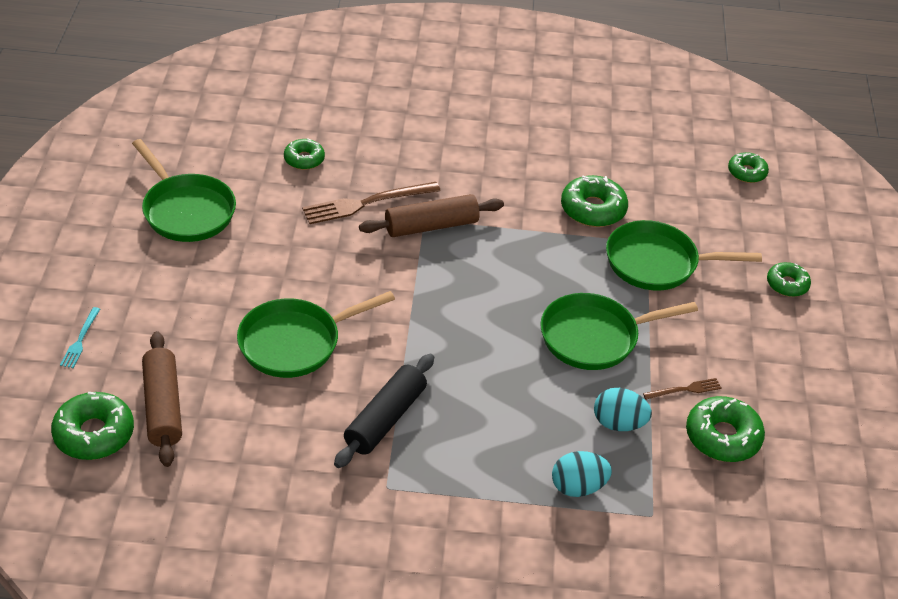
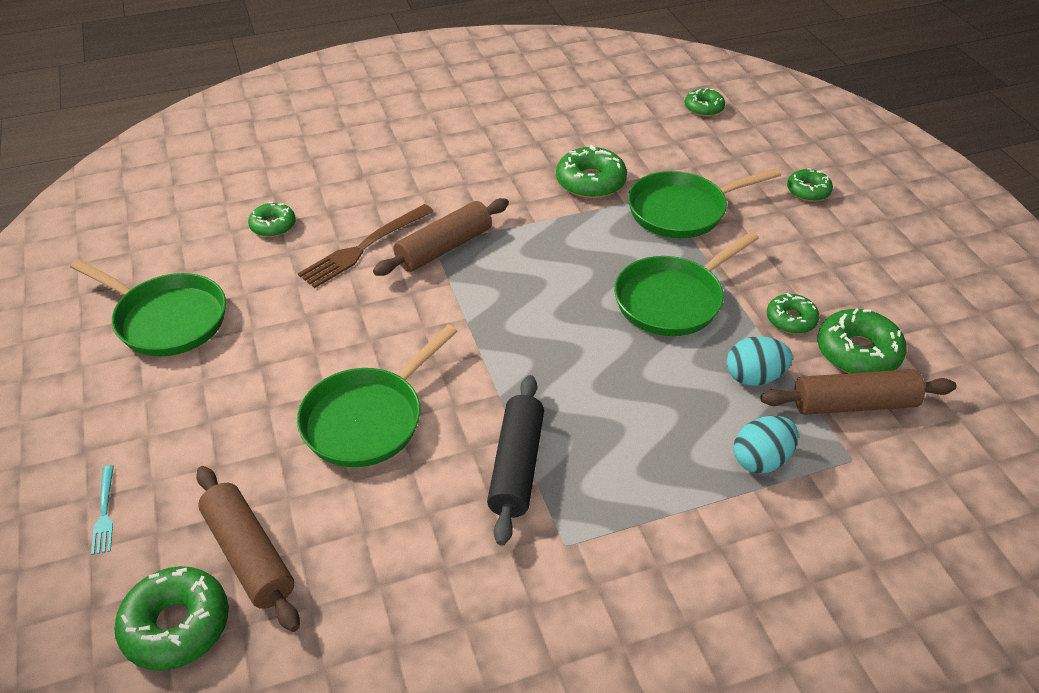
camera: 20 degrees left, 0 degrees up
brown fork [643,378,721,400] -> green donut [767,293,819,334]
none -> brown rolling pin [760,369,957,415]

